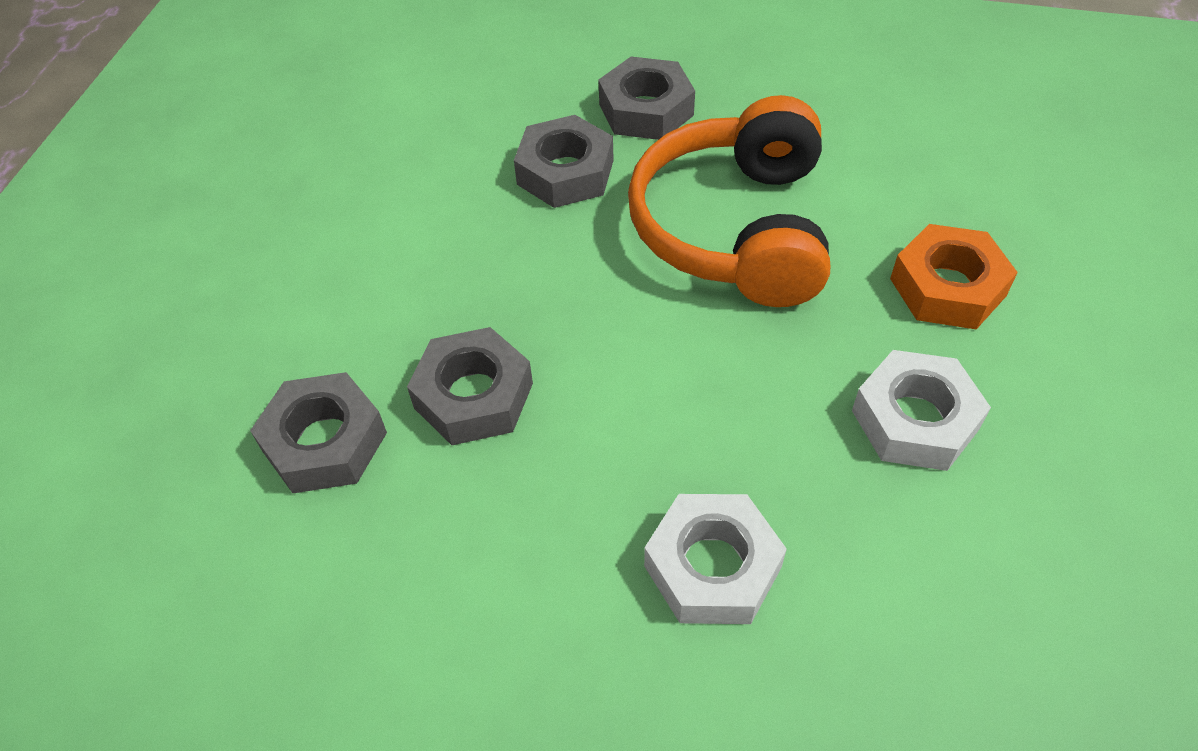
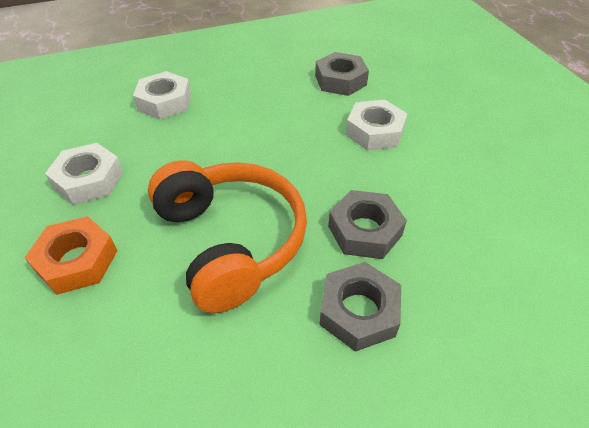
camera: 145 degrees right, 5 degrees down
grey nut [407,327,533,445] -> none
none -> white nut [346,99,407,151]

